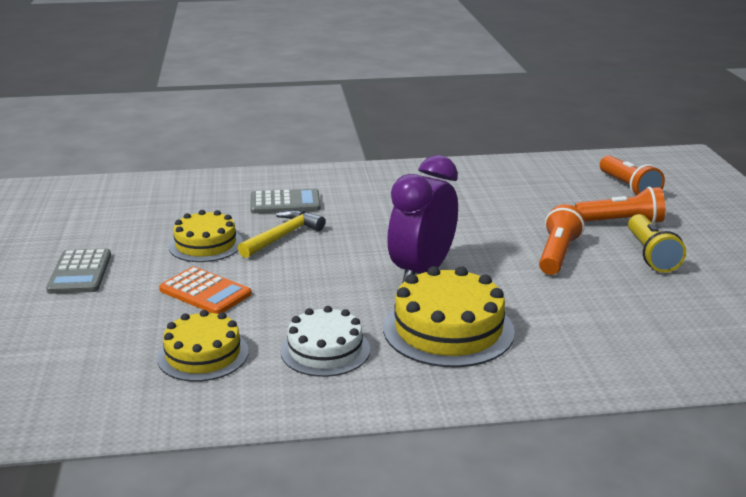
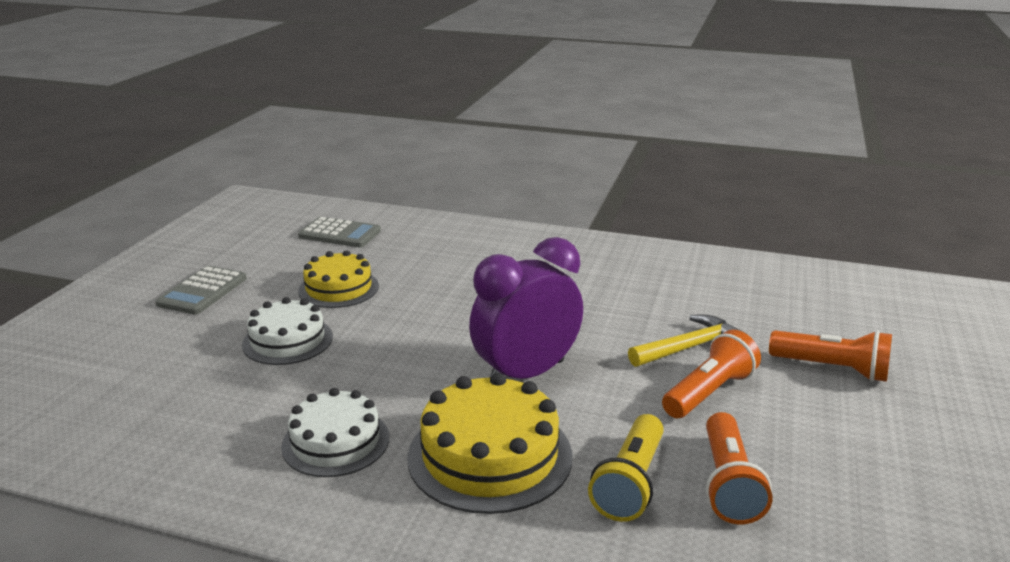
camera: 25 degrees right, 0 degrees up
yellow cake [157,310,249,382] -> none
orange calculator [159,267,251,314] -> white cake [242,297,333,365]
yellow hammer [238,210,325,258] -> yellow hammer moved to [628,315,745,367]
grey calculator [250,189,321,214] -> grey calculator moved to [298,217,381,247]
orange flashlight [600,155,665,196] -> orange flashlight moved to [706,412,772,525]
yellow flashlight [628,214,686,273] -> yellow flashlight moved to [588,414,664,522]

